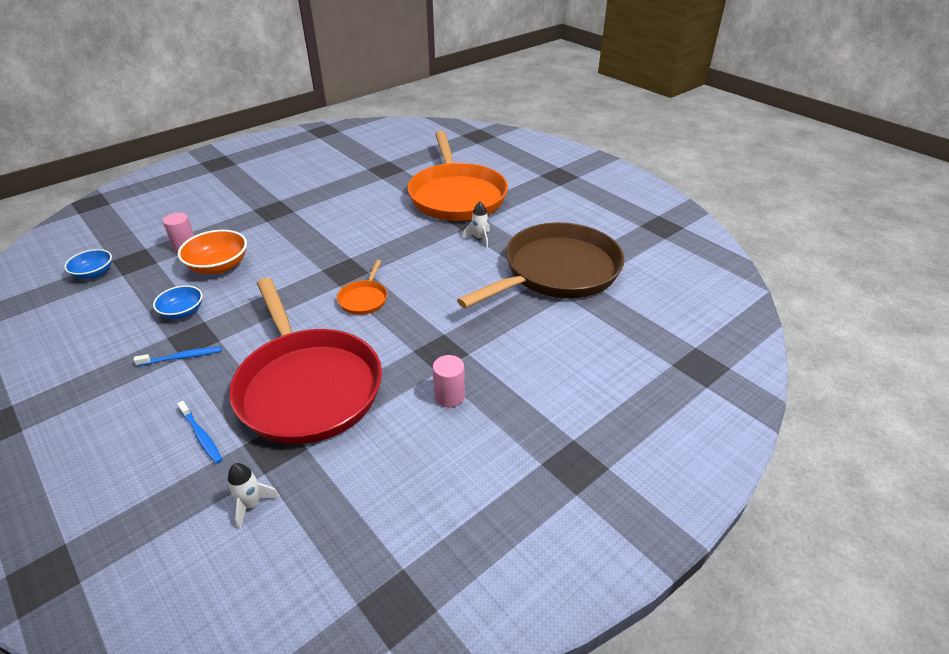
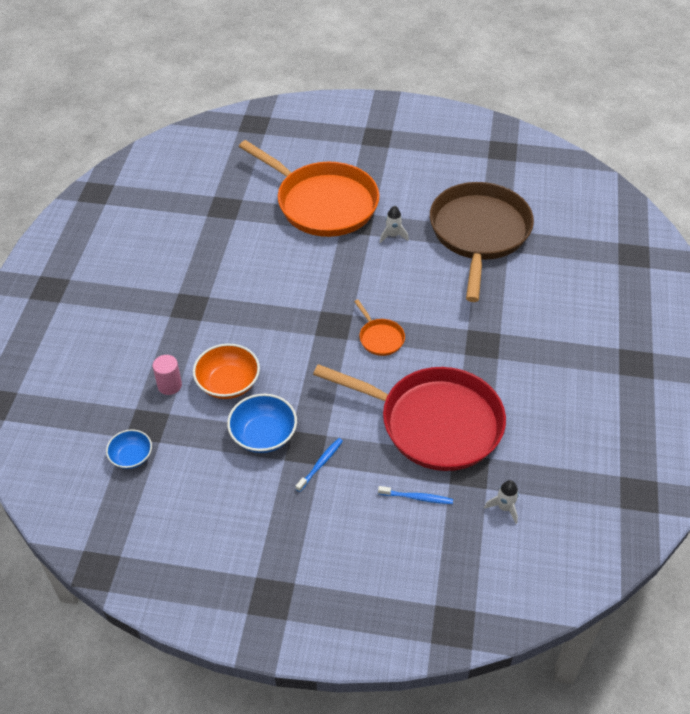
camera: 40 degrees left, 10 degrees up
blue bowl [153,285,203,319] -> blue bowl [227,394,297,453], size x1.55
pink cylinder [433,355,465,407] -> none

